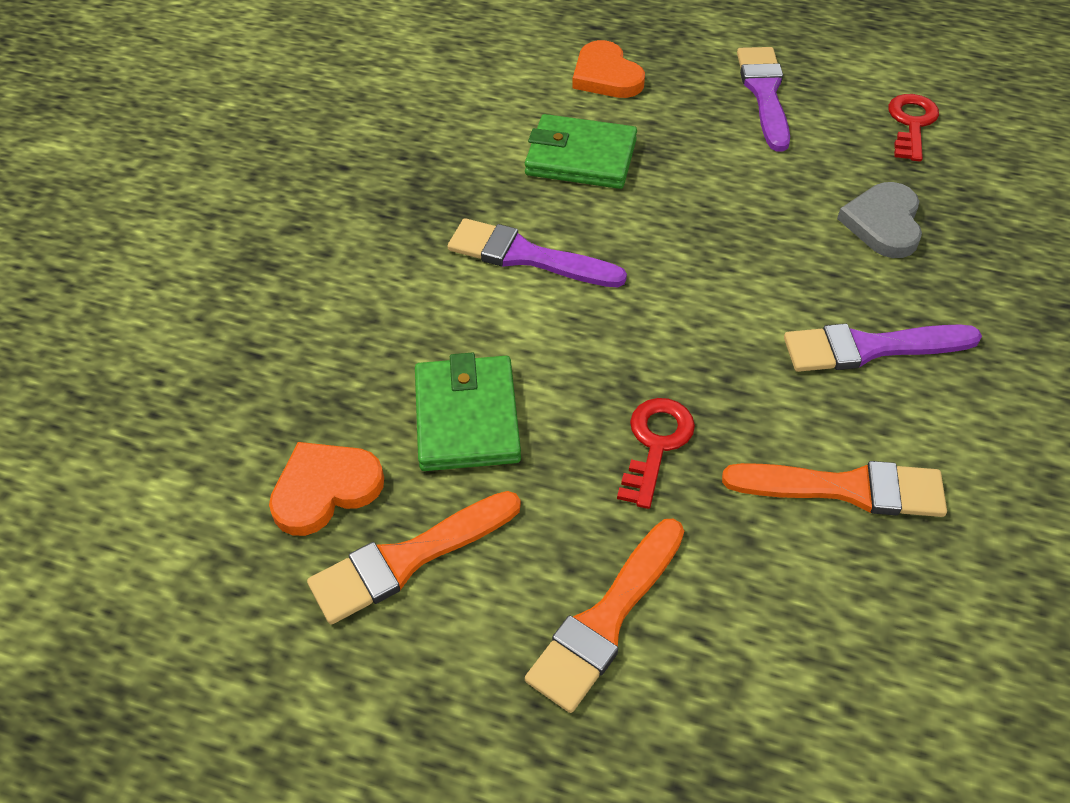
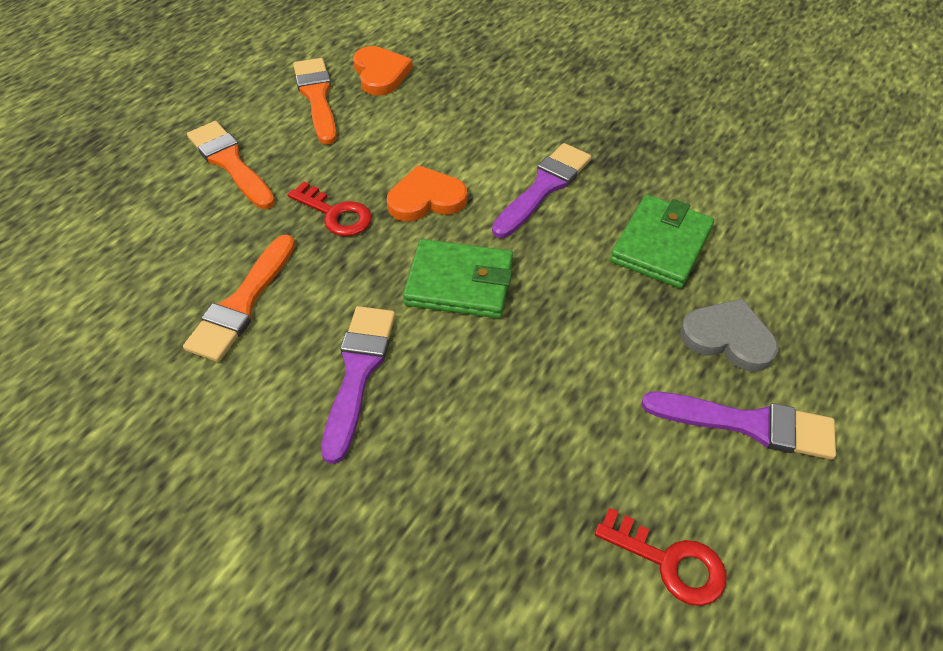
camera: 105 degrees right, 0 degrees up
green wallet [415,353,521,471] -> green wallet moved to [403,239,513,318]
orange heart [572,40,645,98] -> orange heart moved to [387,165,467,221]
grey heart [837,182,922,258] -> grey heart moved to [680,298,778,372]

